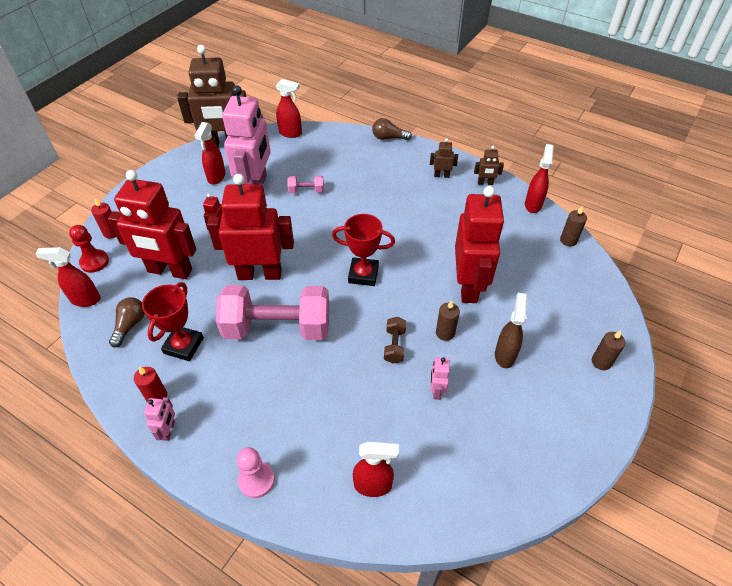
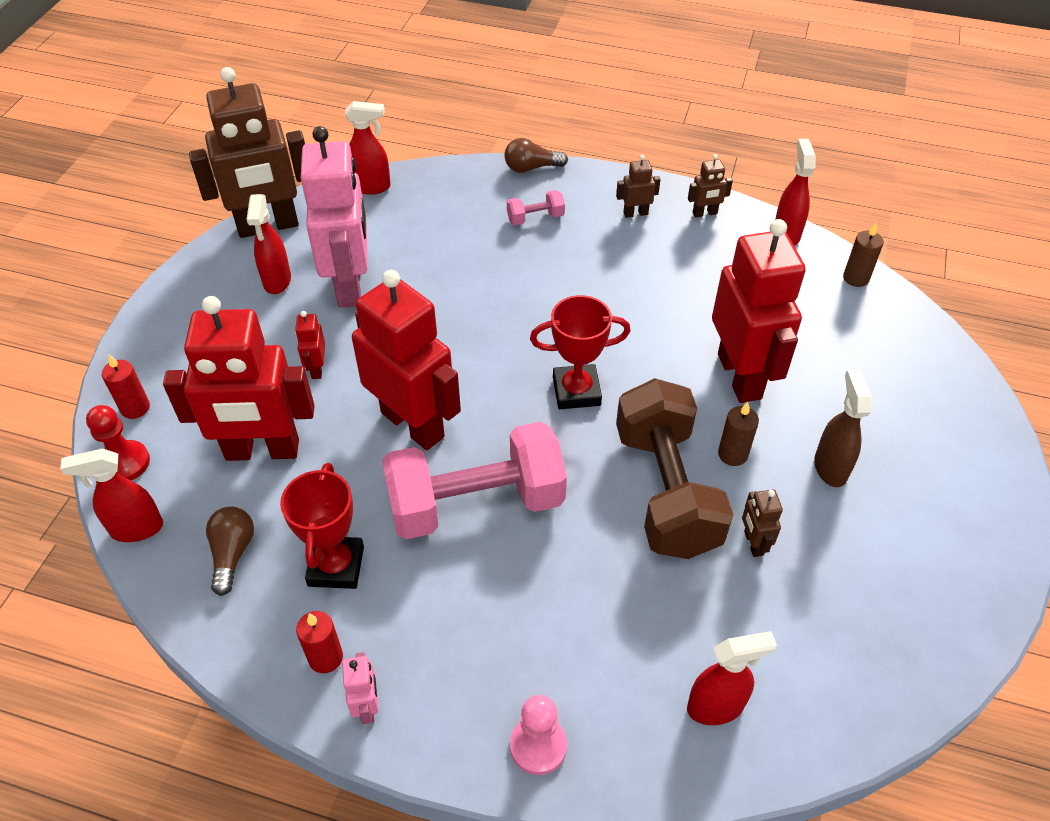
camera: 15 degrees left, 0 degrees up
red robot [207,174,294,280] -> red robot turned 60 degrees clockwise [352,270,461,450]
pink dumbbell [287,175,324,193] -> pink dumbbell moved to [507,190,565,225]
brown dumbbell [384,317,406,364] -> brown dumbbell [616,378,733,559], size x2.44
pink robot [431,357,450,400] -> brown robot [742,489,783,557]
brown candle [592,330,625,370] -> none

